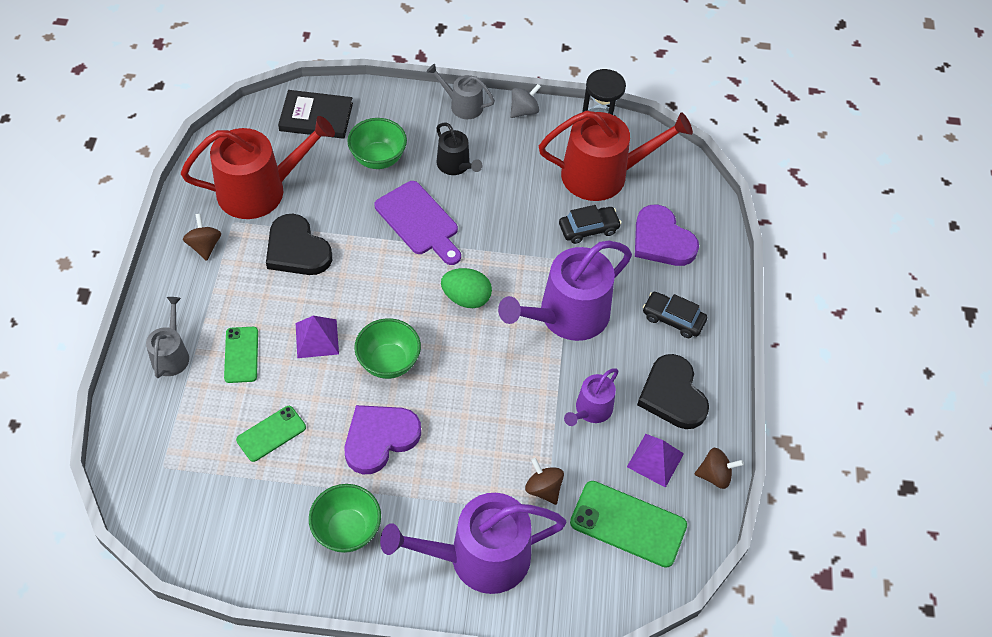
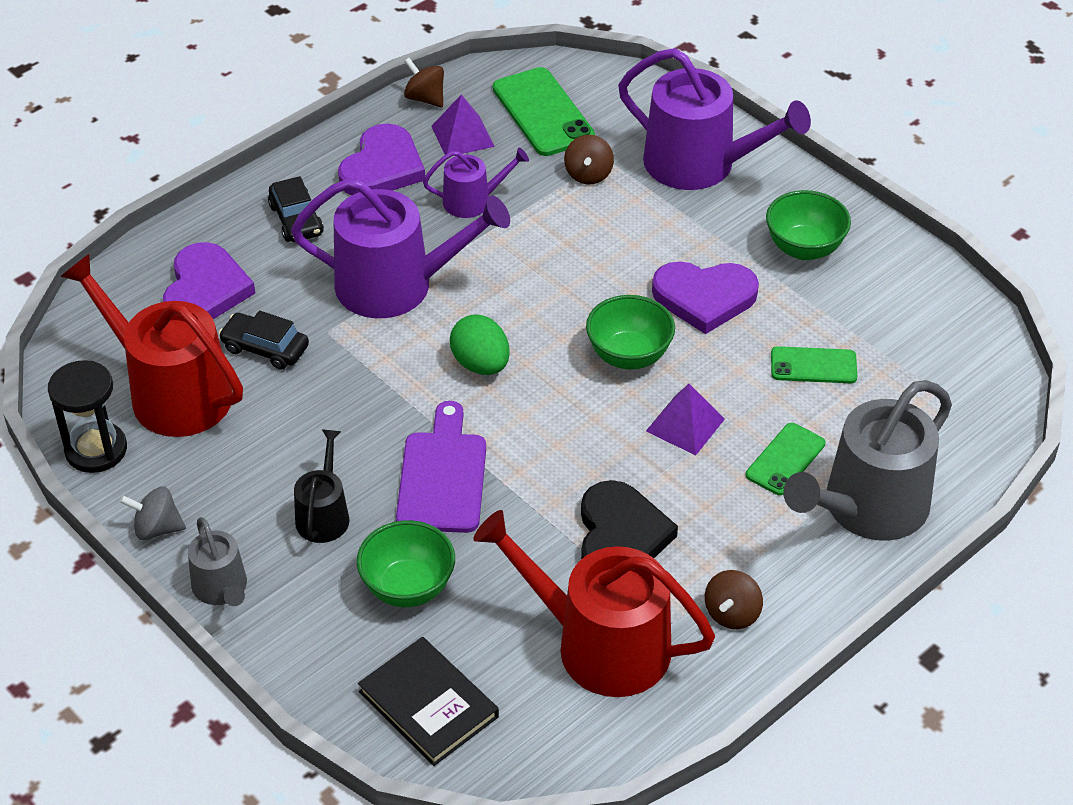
camera: 135 degrees left, 10 degrees down
grey watering can [146,297,189,378] -> grey watering can [783,380,952,541], size x1.95
black heart [637,354,709,429] -> purple heart [338,123,425,195]

